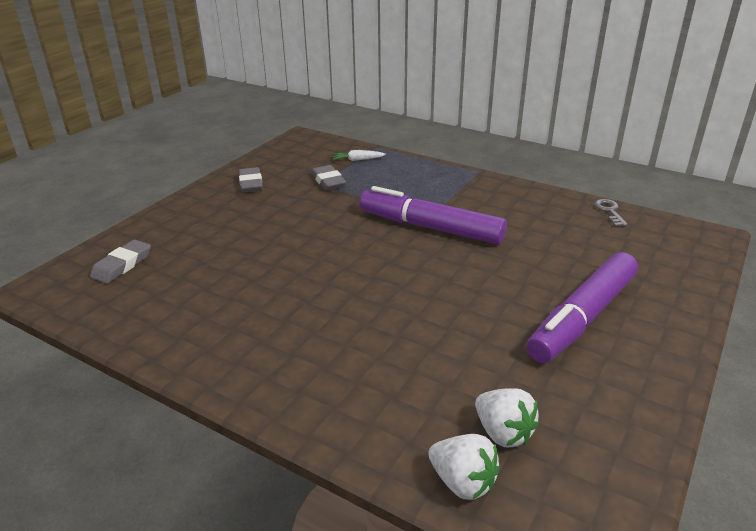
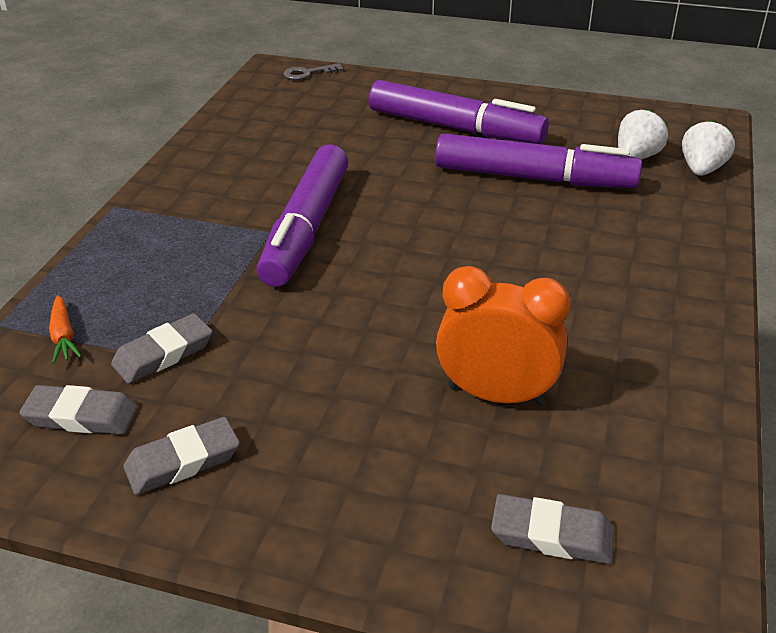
camera: 105 degrees left, 5 degrees up
white carrot [332,150,386,161] -> orange carrot [49,295,82,364]
grey key [594,199,628,227] -> grey key moved to [284,63,343,80]
none -> grey eraser [19,385,138,435]
none -> purple marker [435,133,642,188]
none -> orange clock [436,266,571,405]

